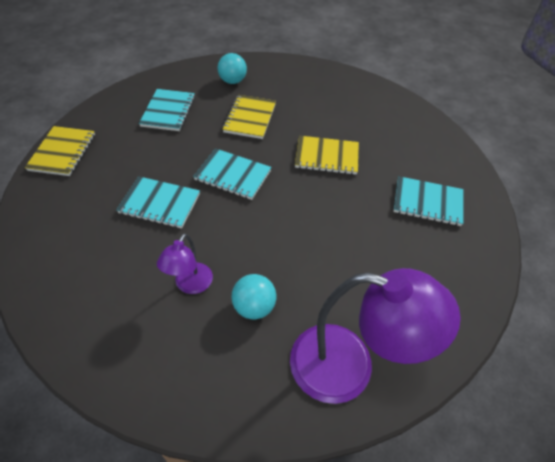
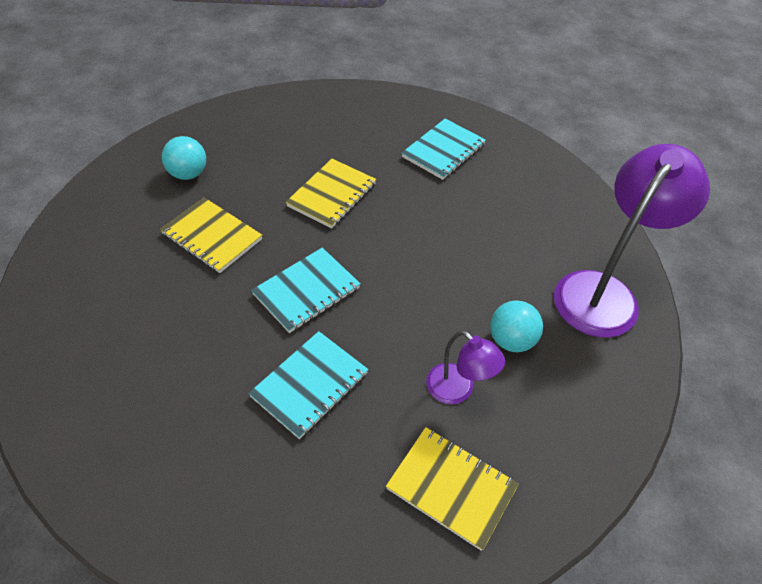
camera: 65 degrees left, 0 degrees up
yellow notebook [25,126,95,176] -> yellow notebook moved to [386,427,519,551]
turquoise notebook [139,89,195,131] -> none
turquoise ball [217,53,247,84] -> turquoise ball moved to [162,136,206,180]

